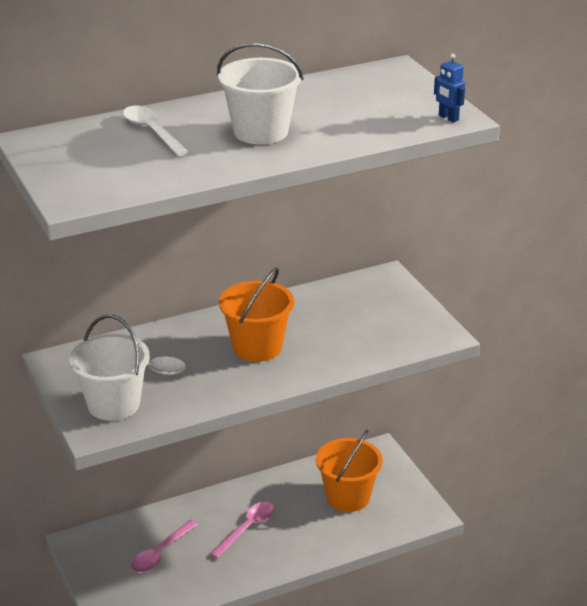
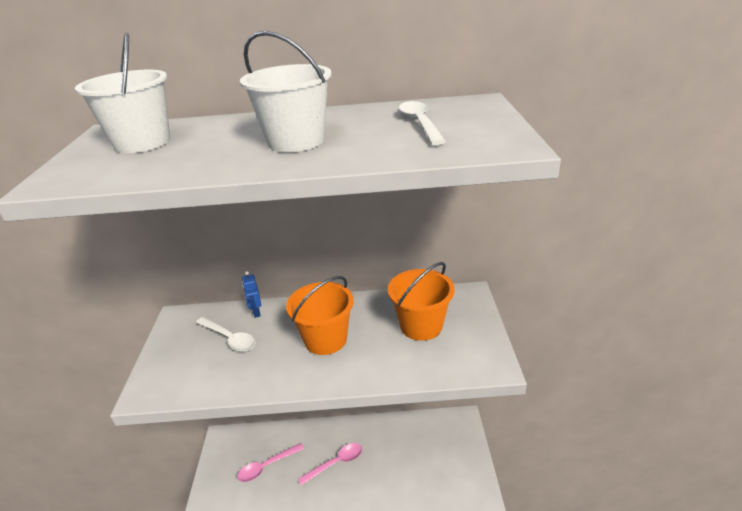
camera: 25 degrees right, 0 degrees up
white bucket [69,315,150,421] -> white bucket moved to [75,33,170,153]
white spoon [123,106,189,156] -> white spoon moved to [398,101,446,145]
orange bucket [316,430,383,512] -> orange bucket moved to [388,262,454,341]
blue robot [434,53,465,122] -> blue robot moved to [242,271,261,318]

